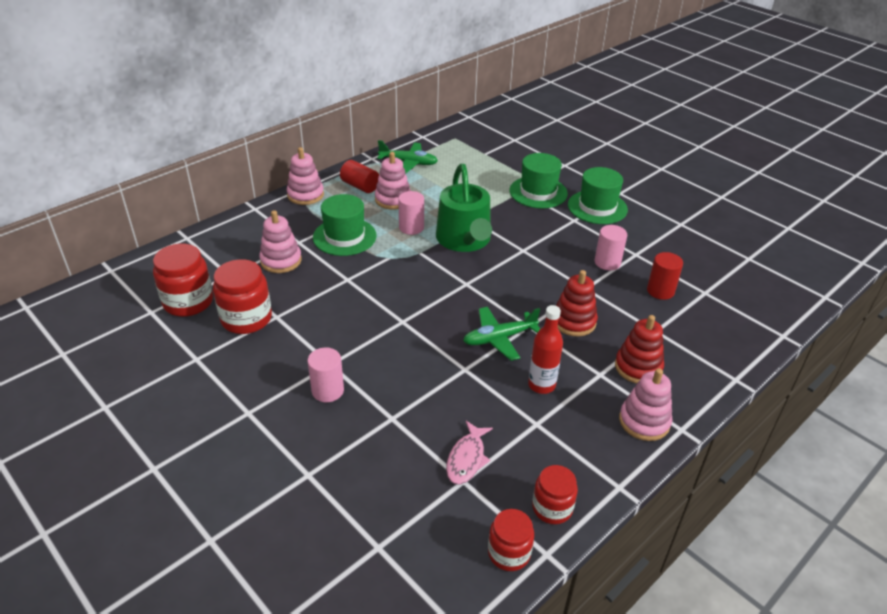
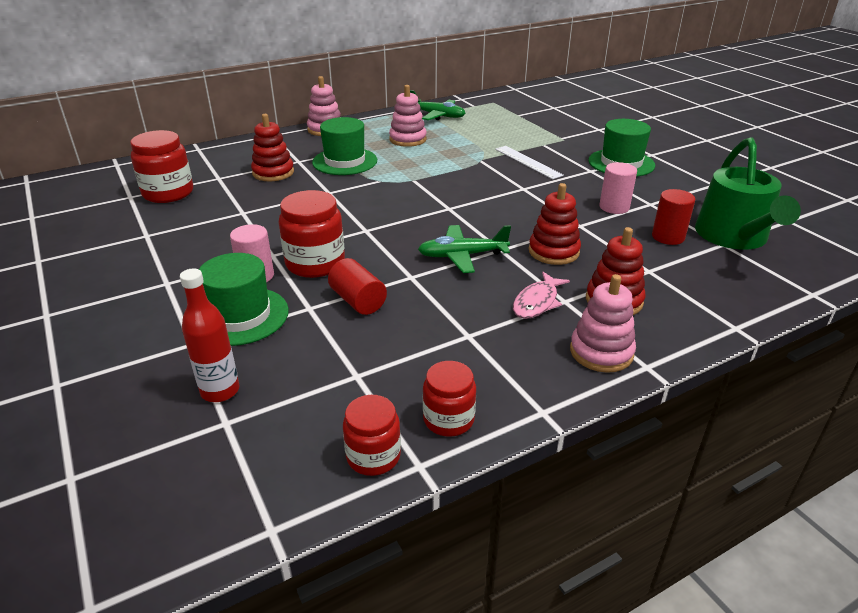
camera: 15 degrees right, 5 degrees down
red jar [213,259,272,334] -> red jar moved to [279,190,345,278]
pink stacking toy [259,210,302,273] -> red stacking toy [251,114,294,181]
red cylinder [340,160,379,193] -> red cylinder moved to [328,258,387,315]
pink cylinder [398,191,424,235] -> none
green watering can [436,164,492,252] -> green watering can moved to [695,137,801,250]
pink fish [446,421,493,485] -> pink fish moved to [513,272,570,319]
green hat [509,153,568,208] -> green hat moved to [199,253,289,346]
red bottle [528,305,563,394] -> red bottle moved to [180,269,239,402]
none -> white ruler [495,146,564,179]

